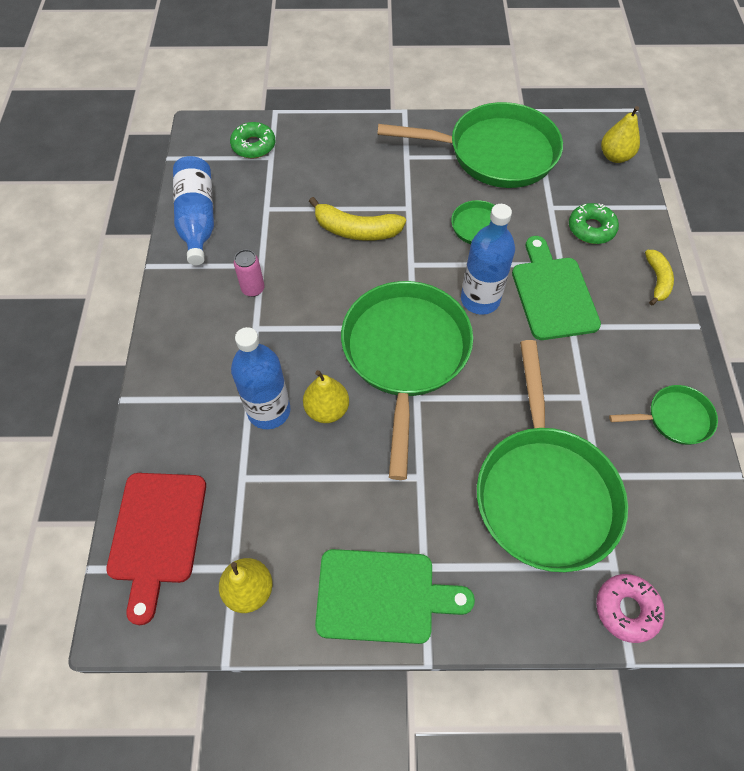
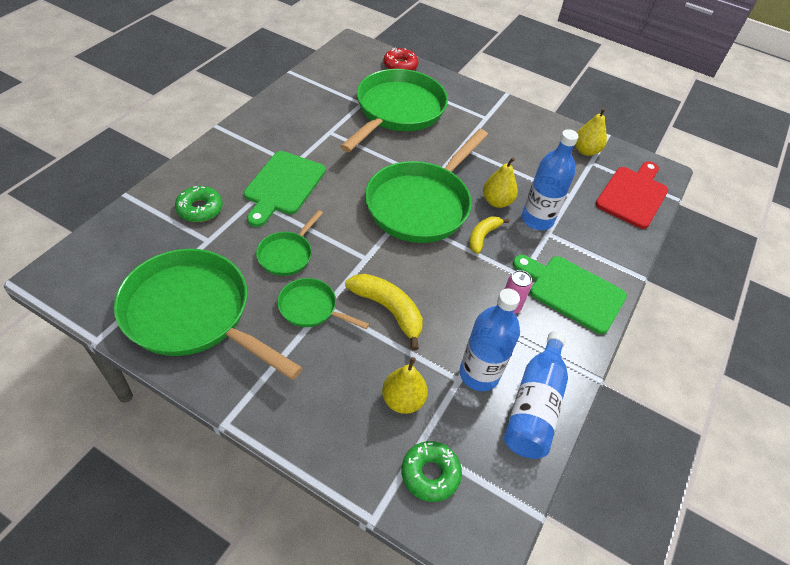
camera: 155 degrees left, 10 degrees down
green cutting board [315,549,475,644] -> green cutting board moved to [513,255,627,334]
blue bottle [461,204,515,315] -> blue bottle moved to [460,288,520,391]
pink donut [596,574,665,643] -> red donut [384,48,418,71]
yellow pear [601,106,640,163] -> yellow pear moved to [382,357,428,414]
green pan [609,385,718,445] -> green pan moved to [277,278,369,329]
yellow banana [645,250,674,306] -> yellow banana moved to [469,216,510,254]

